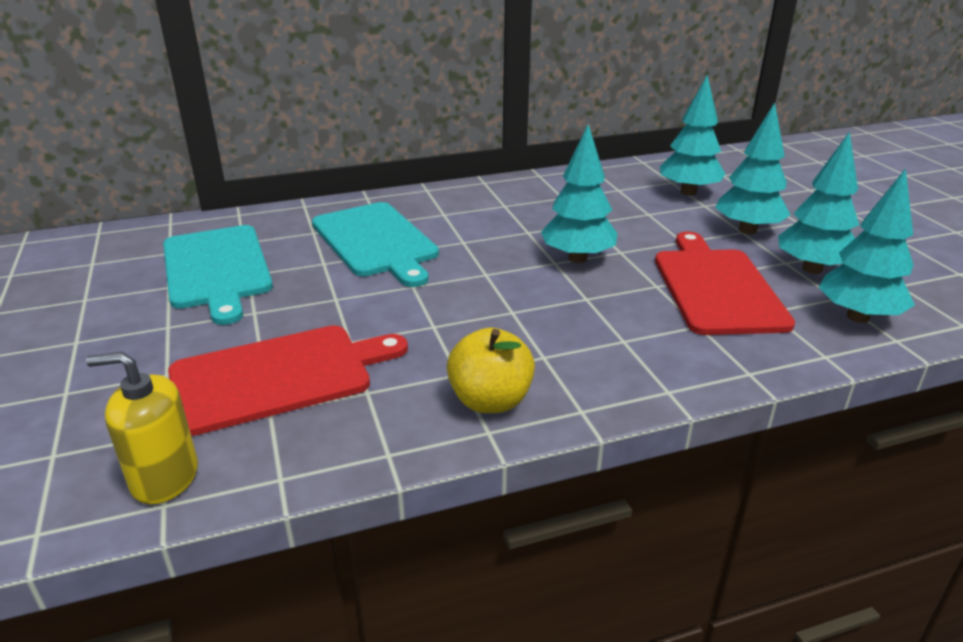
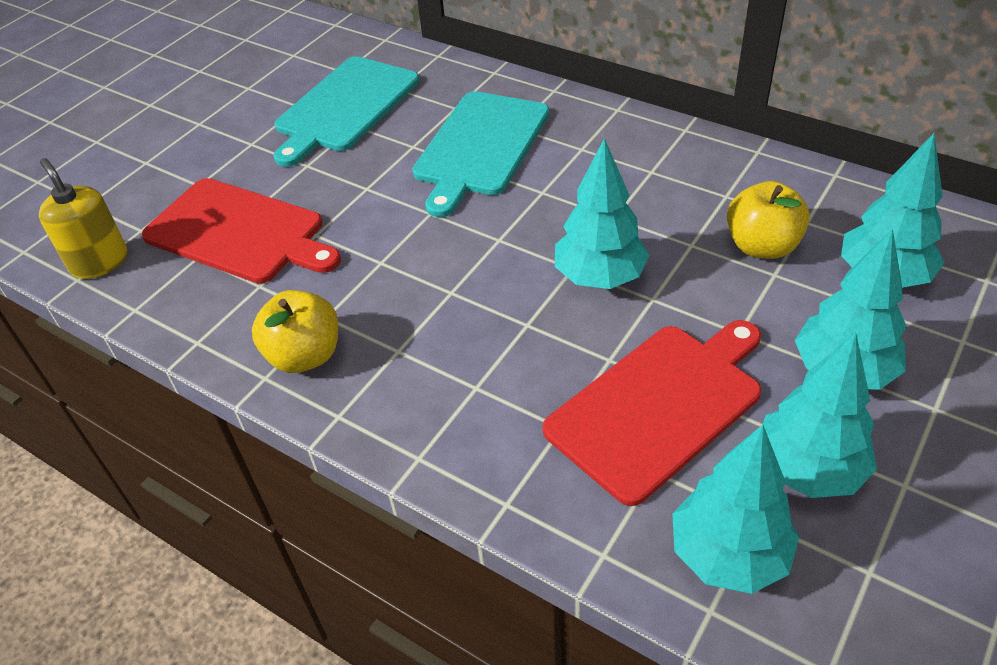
camera: 55 degrees right, 15 degrees up
none -> yellow apple [727,181,810,259]

